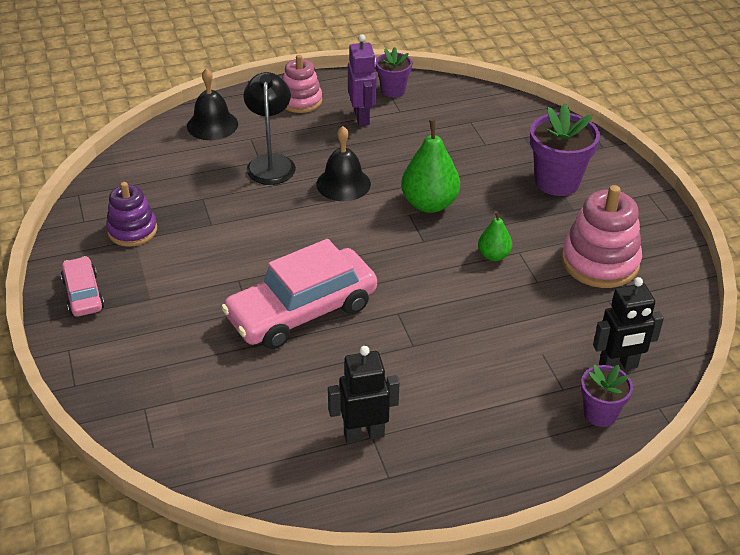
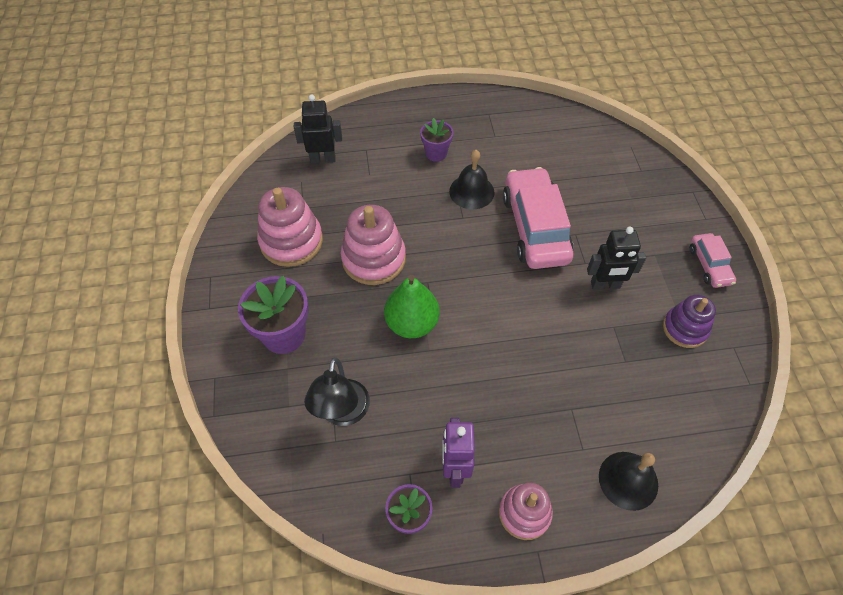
camera: 170 degrees left, 15 degrees up
pink car [221,239,377,349] -> pink car turned 75 degrees counterclockwise [503,167,574,269]
black lamp [244,72,296,185] -> black lamp moved to [304,357,370,426]
black bell [316,126,371,201] -> black bell moved to [449,150,495,209]
black robot [328,346,400,444] -> black robot moved to [587,227,646,290]
green pear [478,211,512,261] -> pink stacking toy [341,205,406,285]
purple flower pot [581,365,633,427] -> purple flower pot moved to [420,118,453,162]

